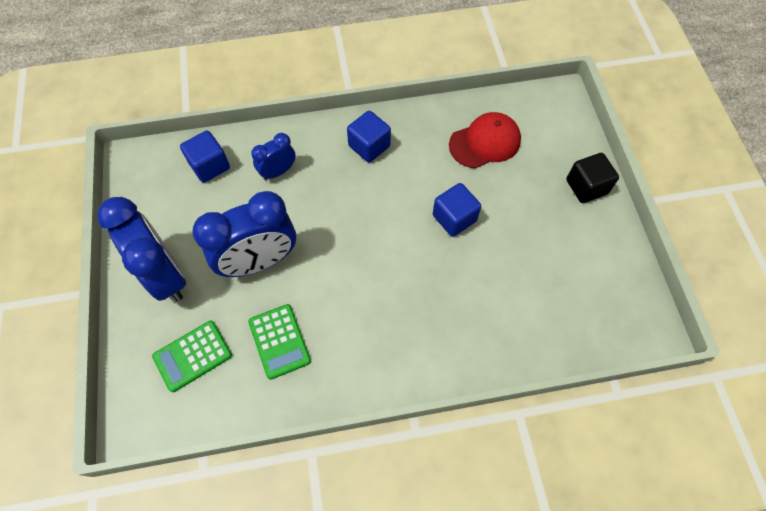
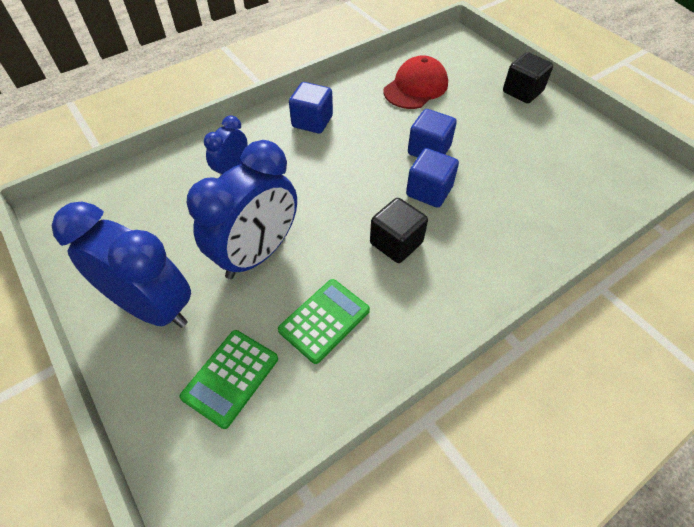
camera: 25 degrees left, 10 degrees down
blue cube [180,131,230,183] -> blue cube moved to [406,148,459,208]
green calculator [248,304,311,380] -> green calculator turned 90 degrees counterclockwise [278,279,370,364]
none -> black cube [370,198,428,263]

